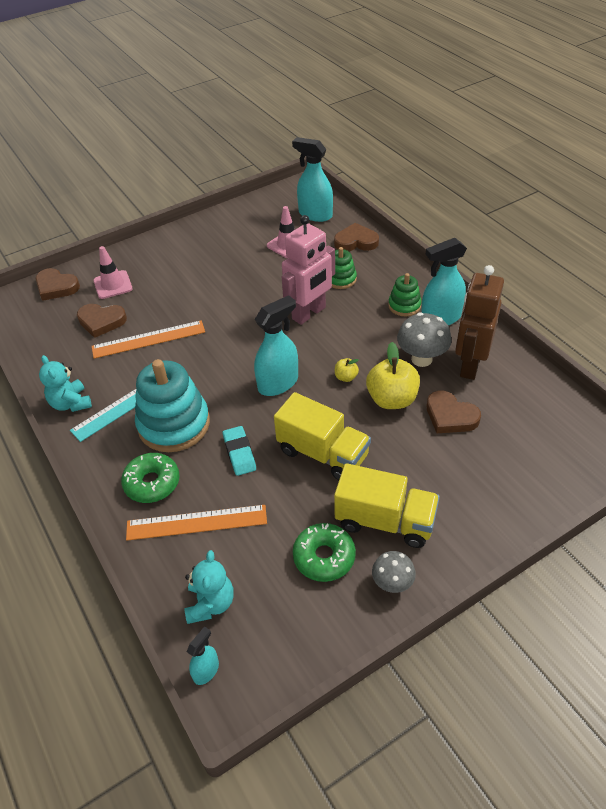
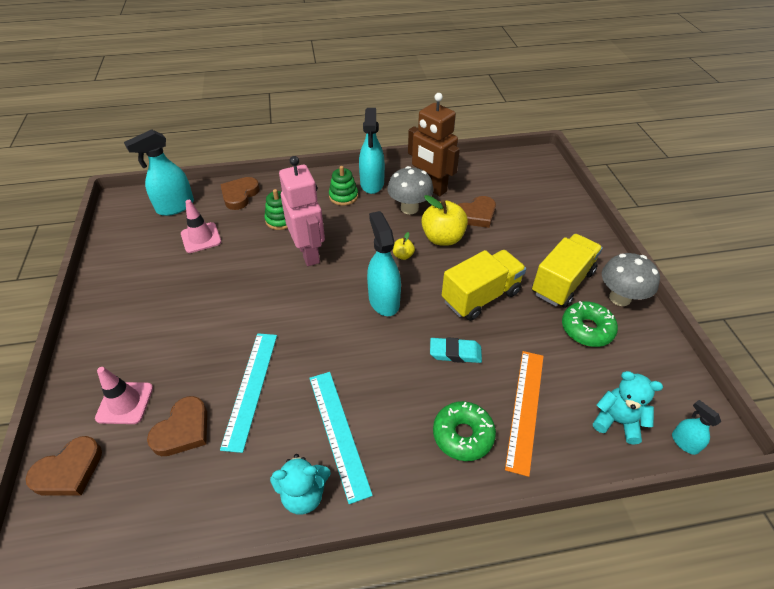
camera: 70 degrees left, 0 degrees up
orange ruler [92,320,205,359] -> turquoise ruler [220,333,277,453]
turquoise stacking toy [135,359,210,452] -> none
grey mushroom [372,551,416,593] -> grey mushroom [602,253,660,306], size x1.58

